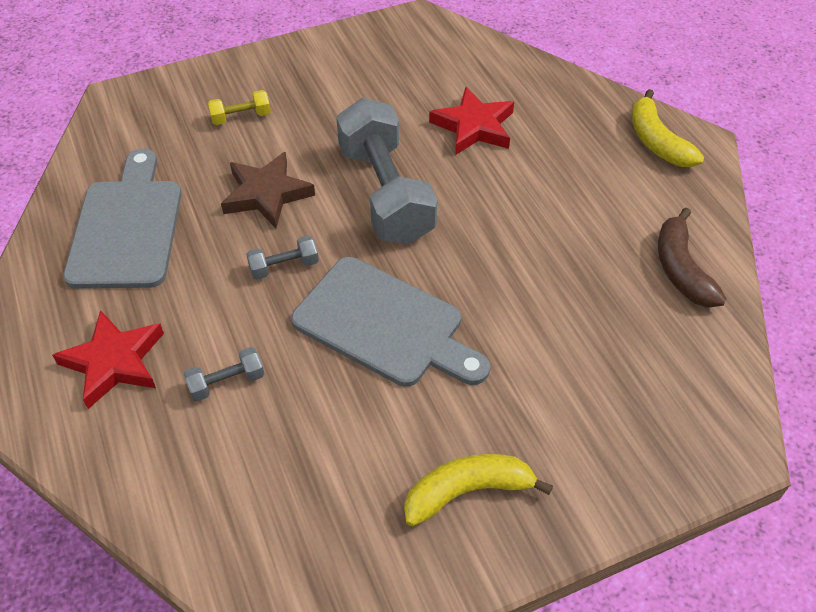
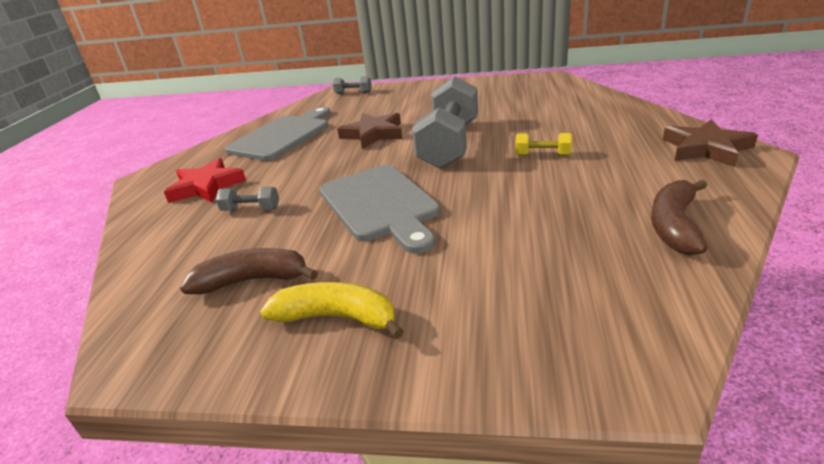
camera: 35 degrees right, 20 degrees down
yellow dumbbell [208,90,271,125] -> yellow dumbbell moved to [515,133,572,155]
grey dumbbell [246,235,319,280] -> grey dumbbell moved to [332,76,372,94]
red star [429,87,514,155] -> none
yellow banana [631,89,704,167] -> brown star [663,119,758,167]
none -> brown banana [180,248,318,294]

